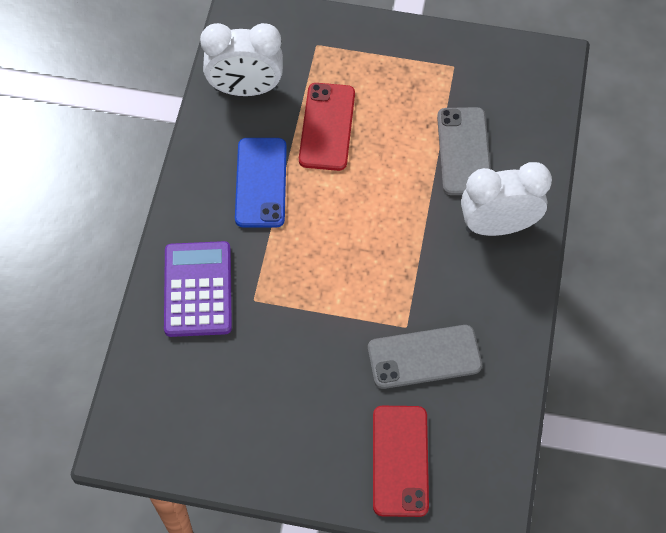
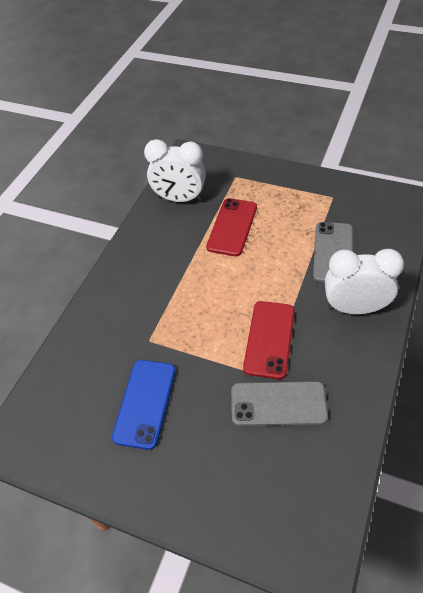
camera: 15 degrees right, 10 degrees down
purple calculator [164,241,232,337] -> none
blue phone [235,138,287,228] -> blue phone moved to [112,360,176,450]
red phone [373,406,429,517] -> red phone moved to [243,301,295,379]

